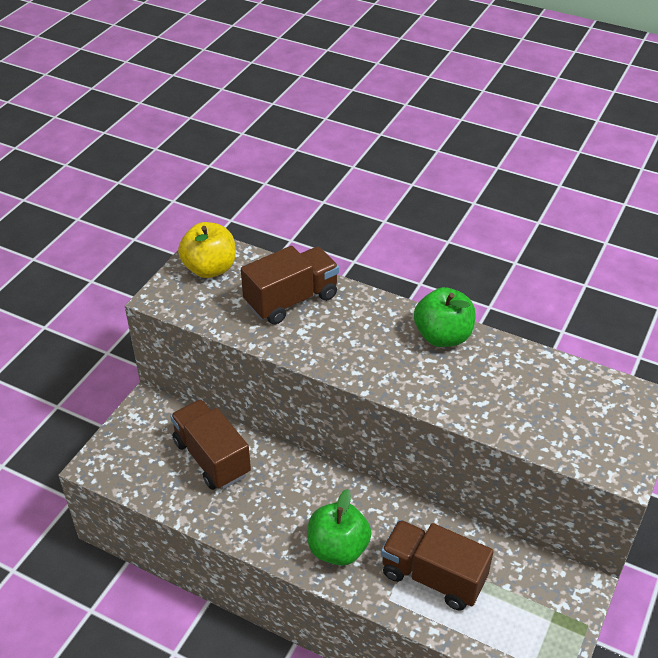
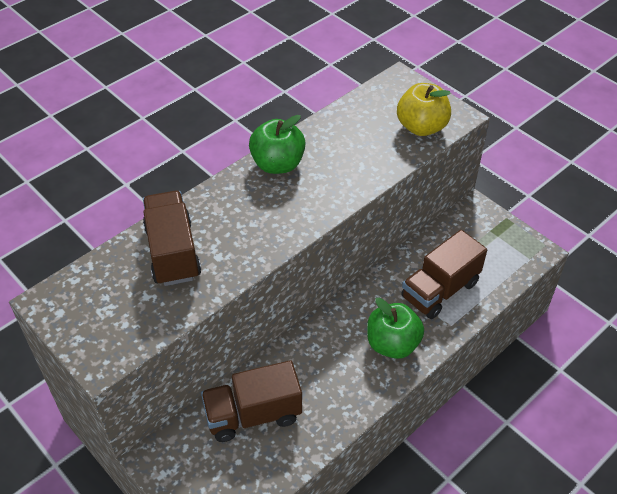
camera: 70 degrees left, 5 degrees up
yellow apple [178,222,236,278] -> yellow apple moved to [397,83,451,136]

